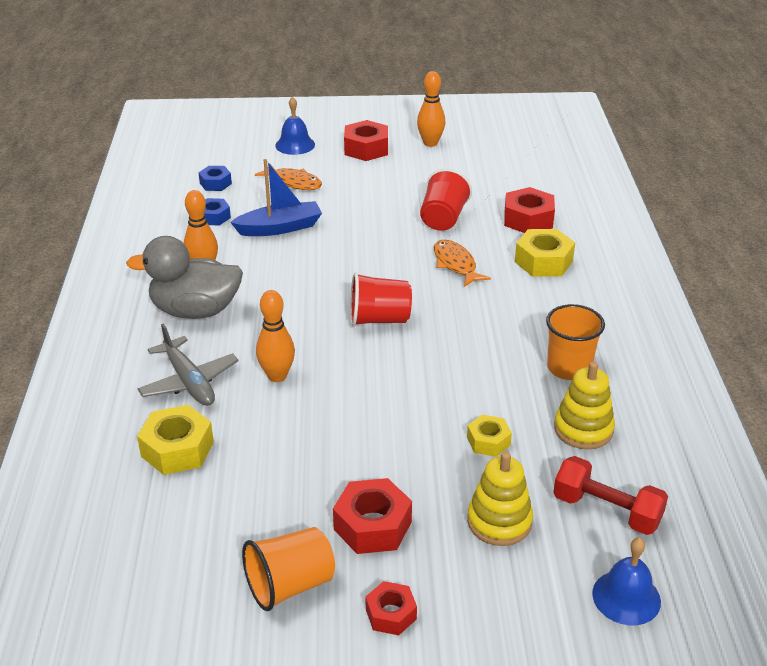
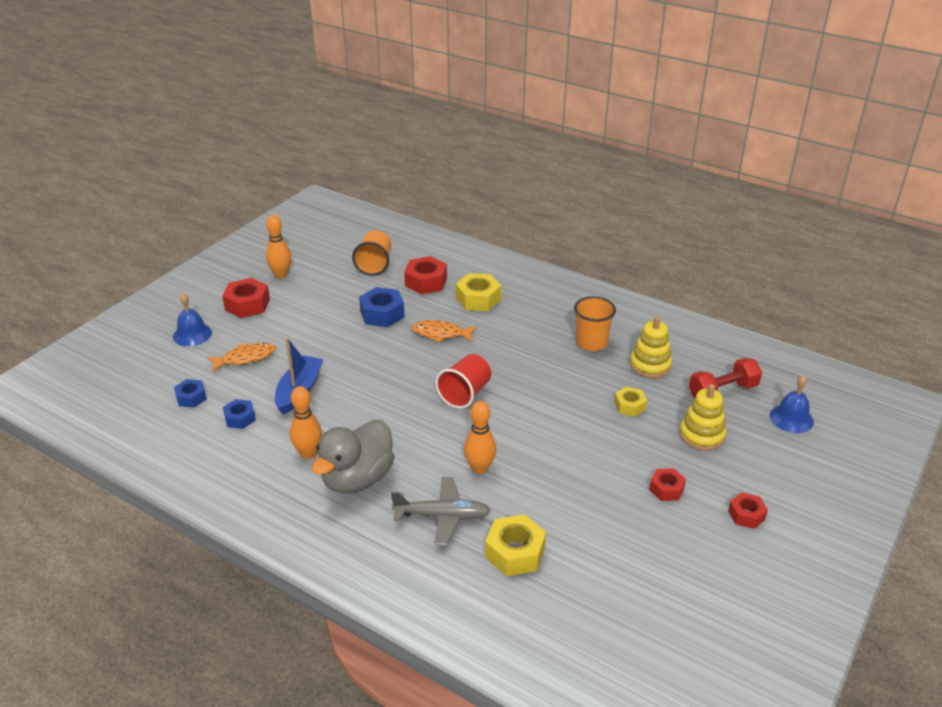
camera: 55 degrees left, 0 degrees up
orange cup [242,527,335,611] -> orange cup moved to [352,230,391,276]
red nut [333,478,412,554] -> red nut [649,468,686,501], size x0.61
red cup [420,169,472,231] -> blue nut [359,287,405,327]

